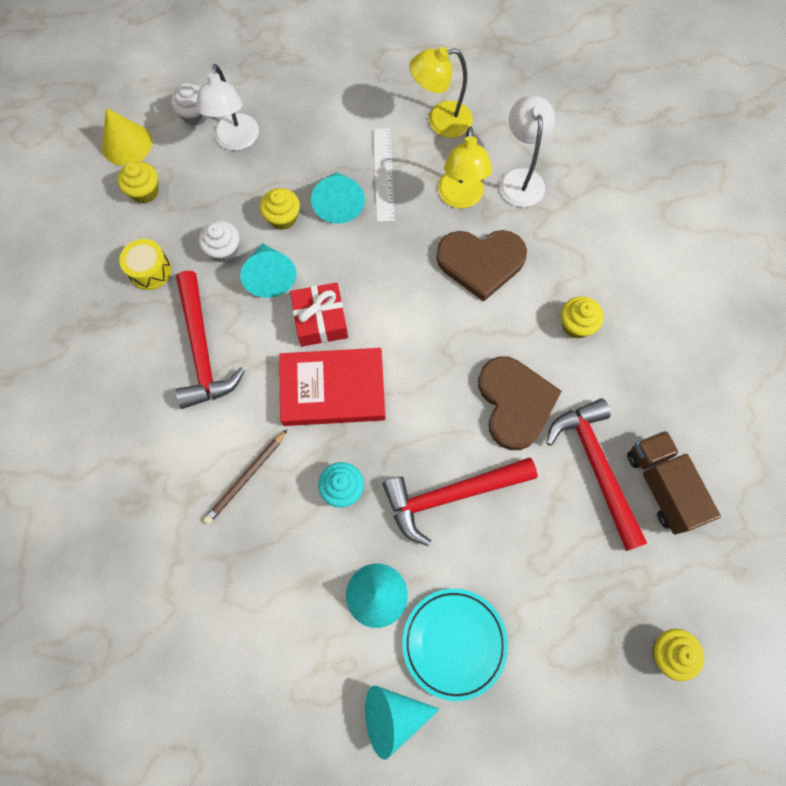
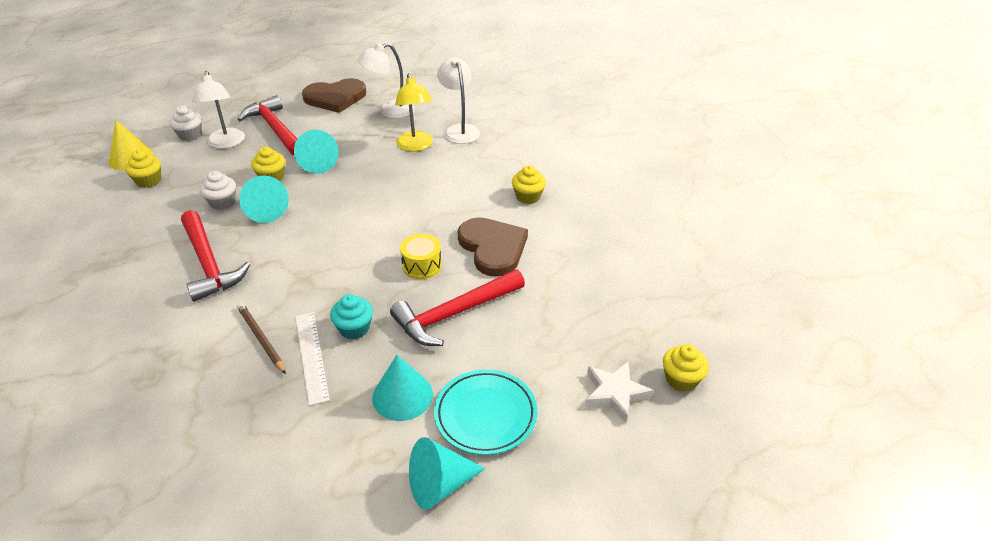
camera: 15 degrees left, 30 degrees down
yellow drum [119,239,172,290] -> yellow drum moved to [400,234,442,279]
brown pencil [203,429,288,524] -> brown pencil turned 120 degrees clockwise [237,302,286,374]
red book [279,348,385,426] -> none
red gift [290,282,348,347] -> none
white ruler [373,128,395,222] -> white ruler moved to [295,312,330,406]
yellow lamp [409,47,473,138] -> white lamp [357,43,415,118]
brown heart [436,230,527,302] -> brown heart moved to [302,78,366,113]
red hammer [546,398,647,551] -> red hammer moved to [237,95,298,155]
brown truck [627,431,721,535] -> none
none -> white star [585,362,653,422]

